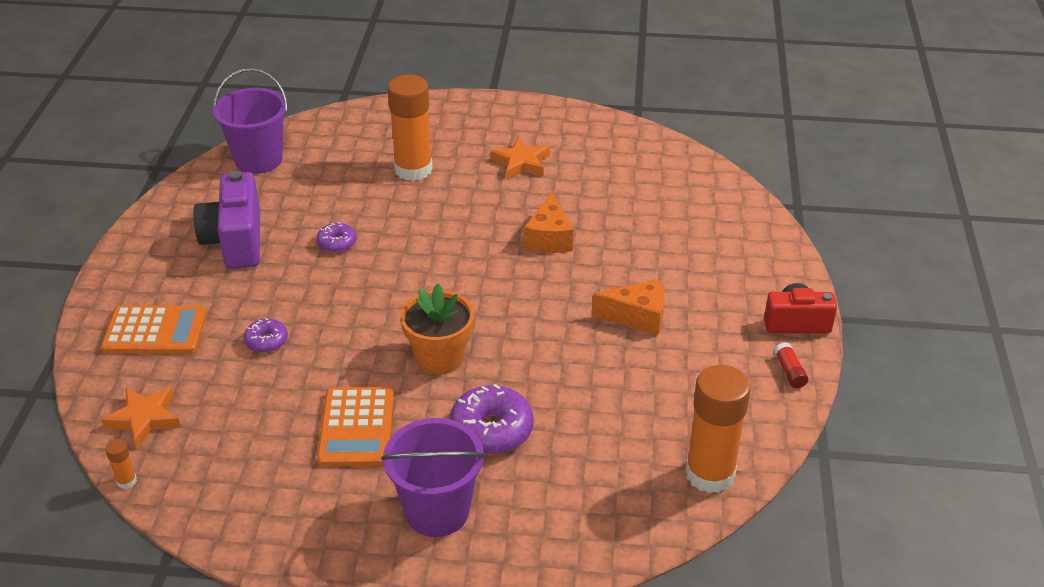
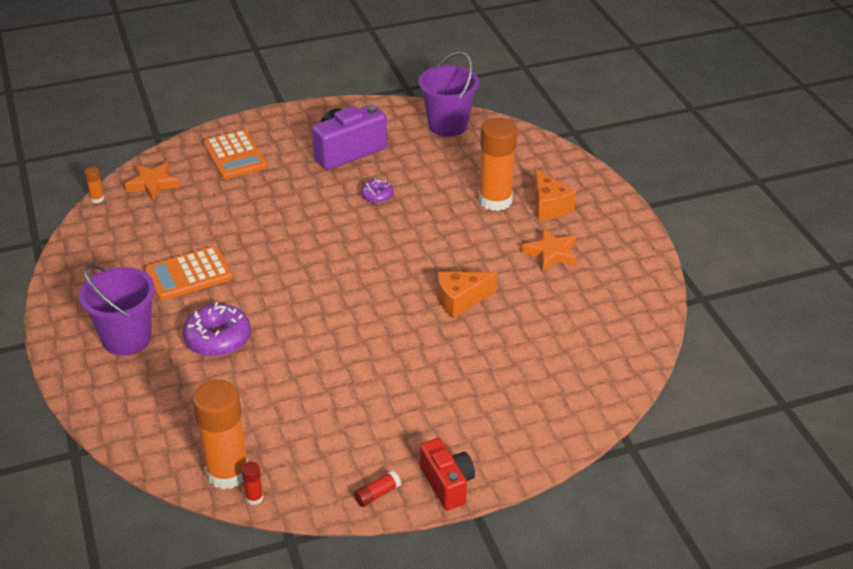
camera: 65 degrees right, 0 degrees up
purple donut [244,318,288,353] -> none
orange flower pot [400,283,474,374] -> none
orange cheese [592,279,664,335] -> orange cheese moved to [534,168,576,220]
none -> red glue stick [241,462,263,505]

